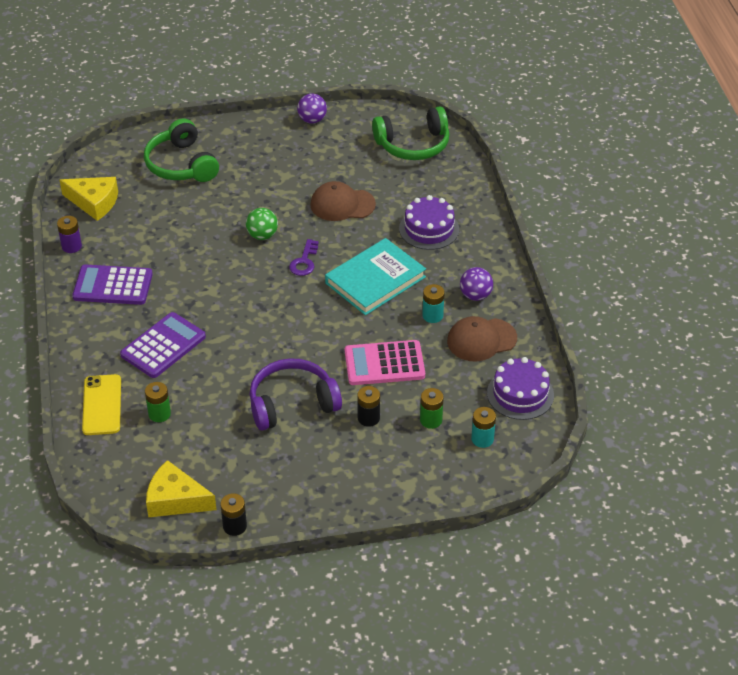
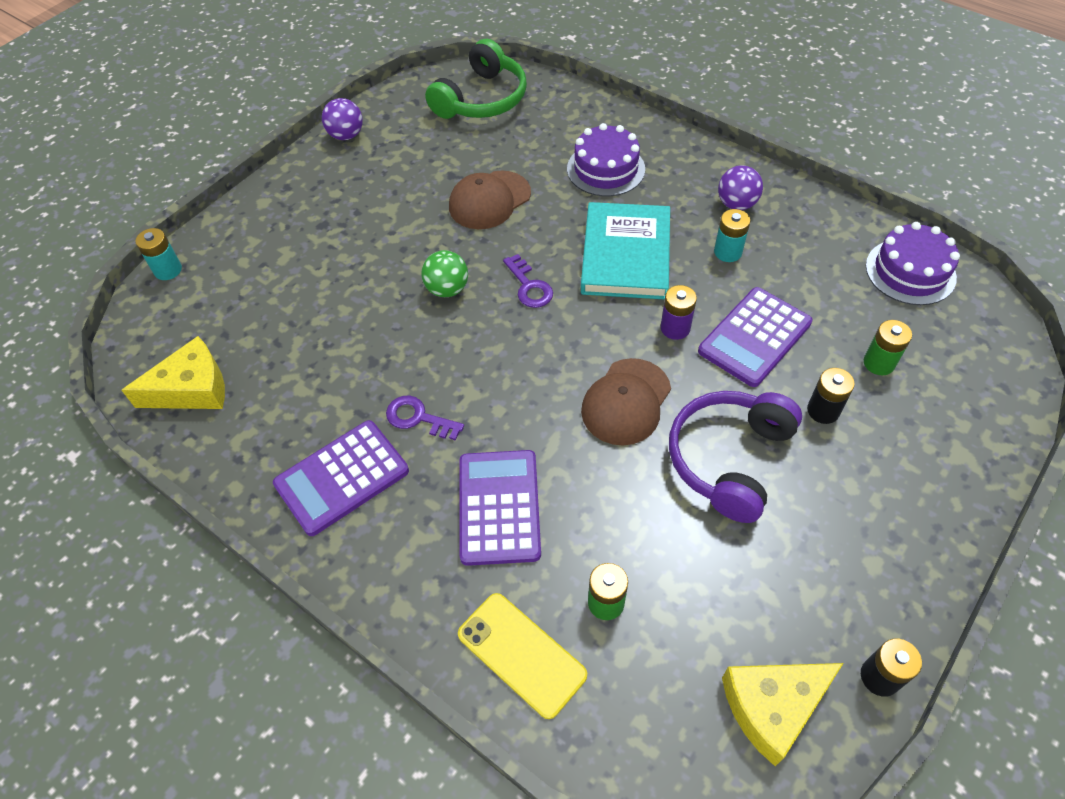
camera: 40 degrees left, 10 degrees up
purple battery [57,216,82,253] -> purple battery moved to [661,285,697,340]
green headphones [144,118,219,182] -> none
pink calculator [345,340,425,385] -> purple calculator [698,287,813,387]
brown cap [447,316,517,362] -> brown cap moved to [581,358,671,445]
turquoise battery [471,407,496,448] -> turquoise battery moved to [135,228,182,280]
none -> purple key [386,396,464,441]

